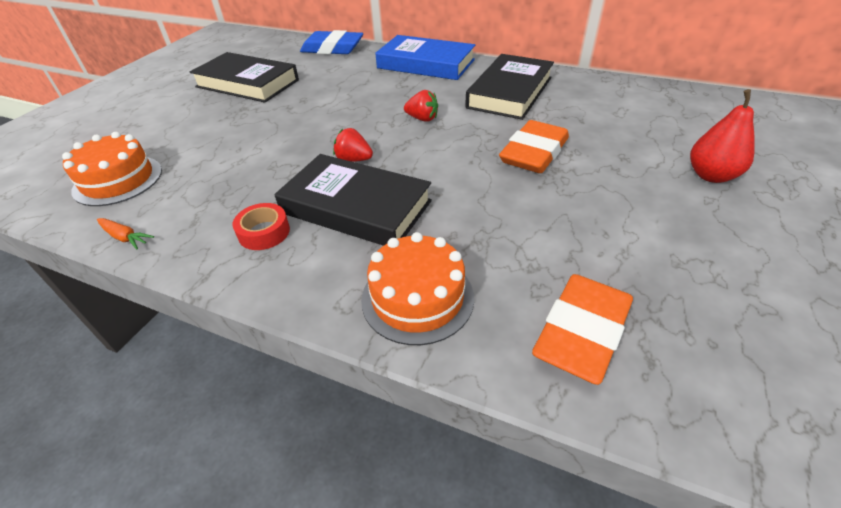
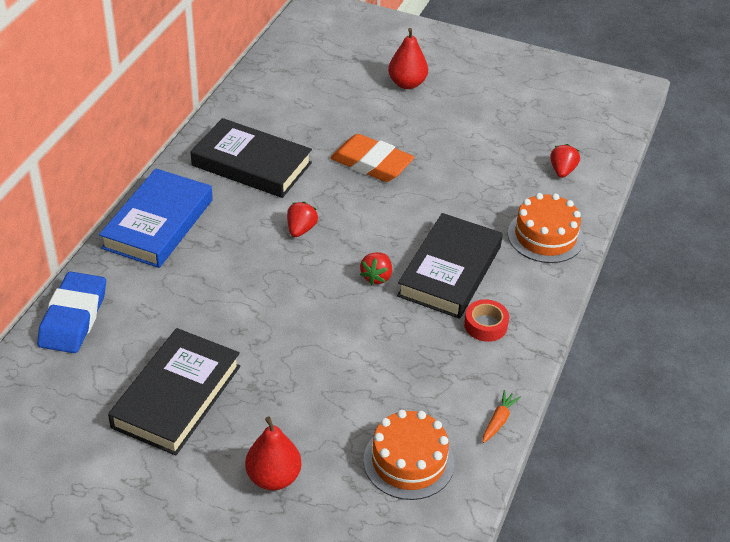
camera: 95 degrees left, 0 degrees up
orange eraser [532,274,633,385] -> red strawberry [550,144,580,178]
none -> red pear [245,417,301,490]

